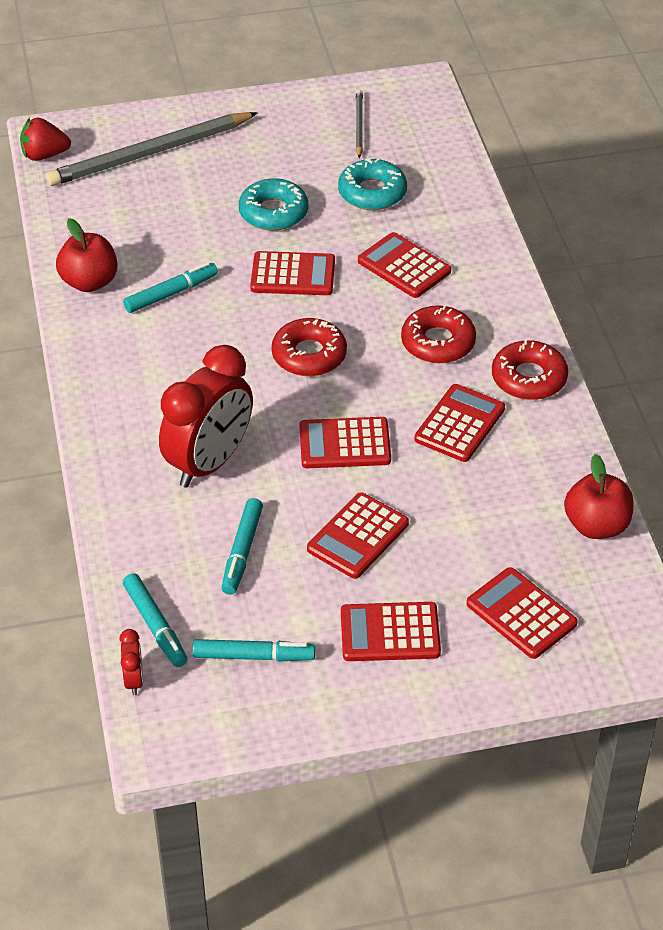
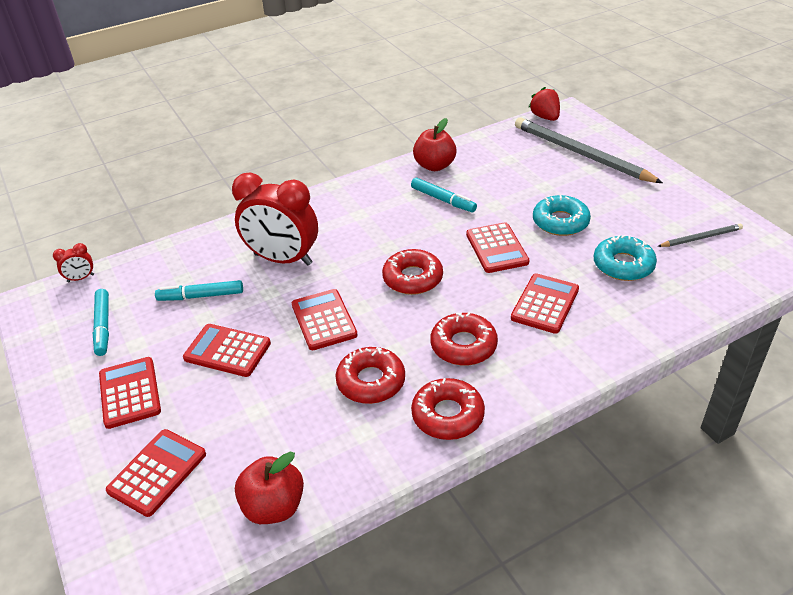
camera: 75 degrees right, 5 degrees down
turquoise marker [123,573,188,667] -> none
red calculator [414,384,505,462] -> red donut [335,347,405,404]

